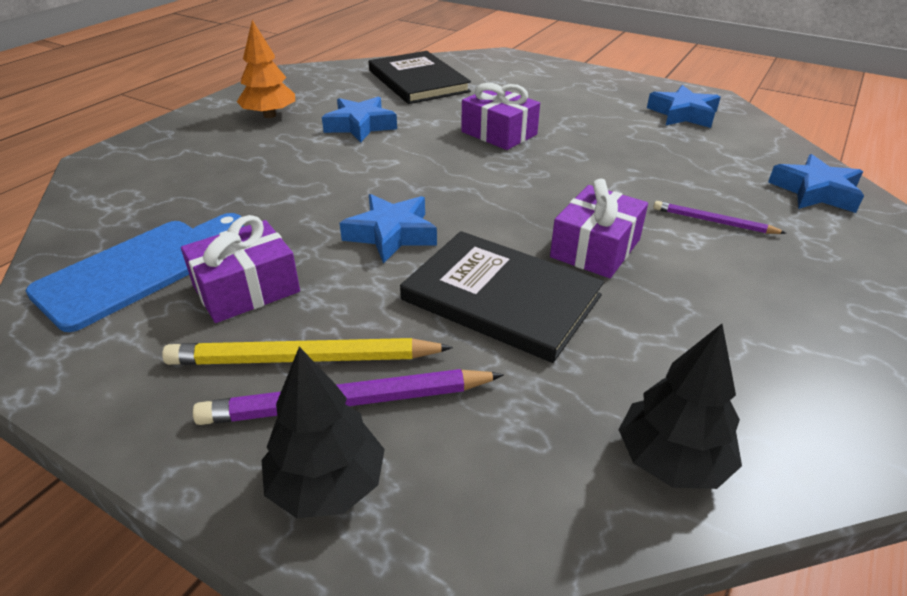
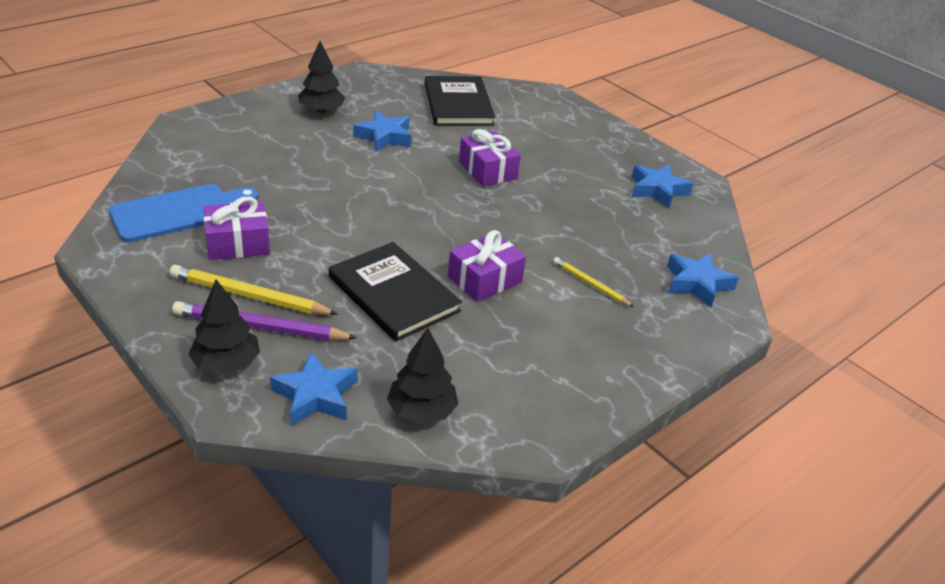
camera: 15 degrees right, 0 degrees up
orange tree [237,20,295,118] -> black tree [298,41,345,113]
blue star [340,194,437,264] -> blue star moved to [270,351,357,426]
purple pencil [653,201,786,234] -> yellow pencil [553,257,634,307]

